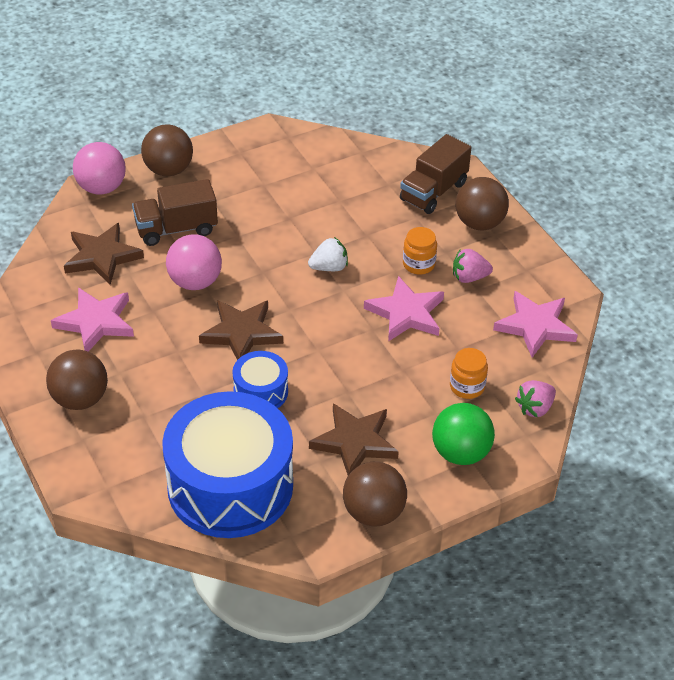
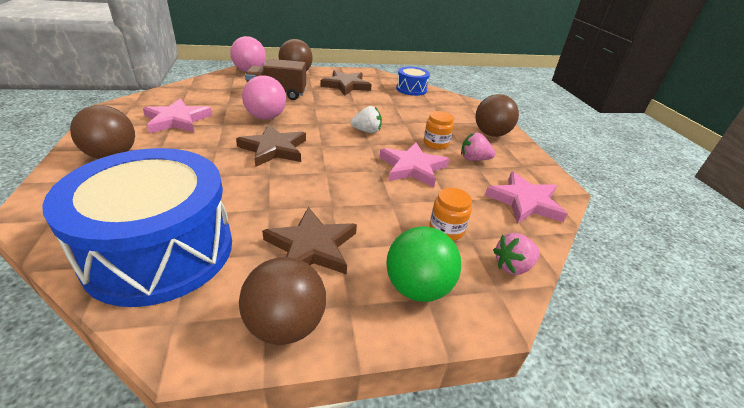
camera: 15 degrees right, 10 degrees down
brown star [64,223,144,285] -> brown star moved to [321,70,372,96]
blue drum [232,351,288,408] -> blue drum moved to [396,67,430,96]
brown truck [400,134,471,214] -> none

